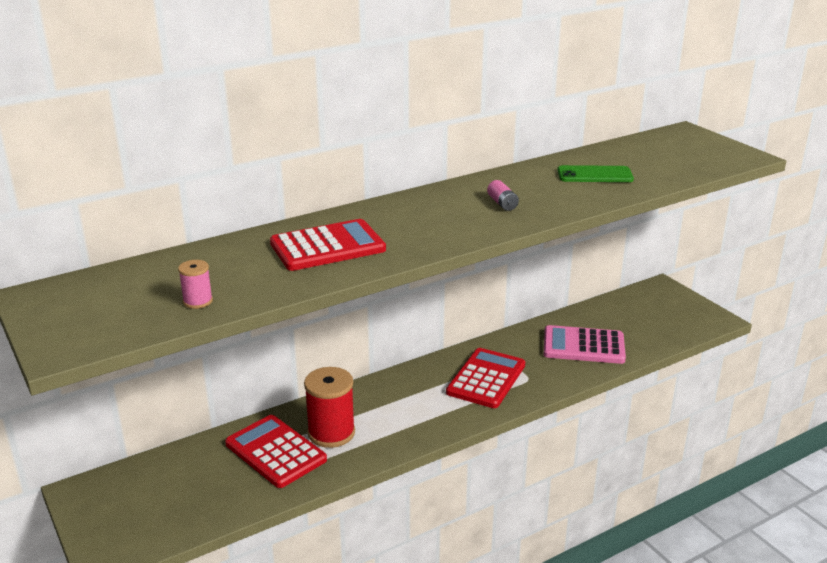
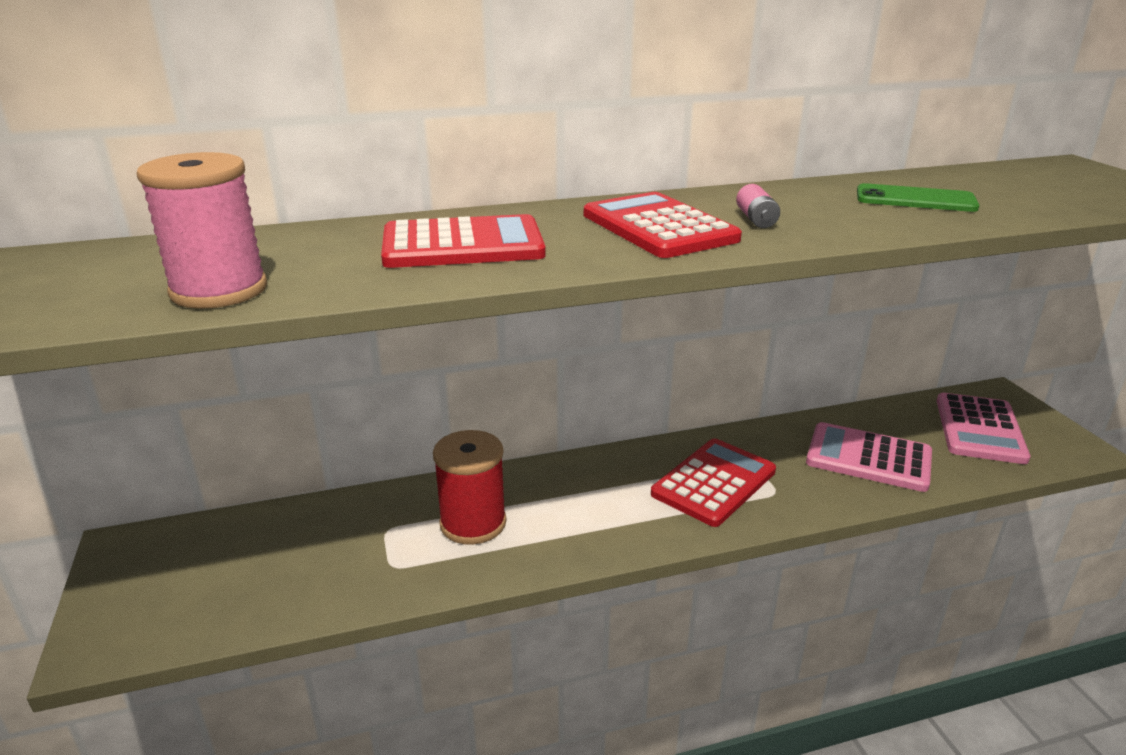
camera: 15 degrees right, 0 degrees up
pink spool [178,260,213,309] -> pink spool [136,152,267,309], size x2.02
red calculator [225,415,327,488] -> red calculator moved to [584,192,742,258]
none -> pink calculator [937,393,1031,464]

